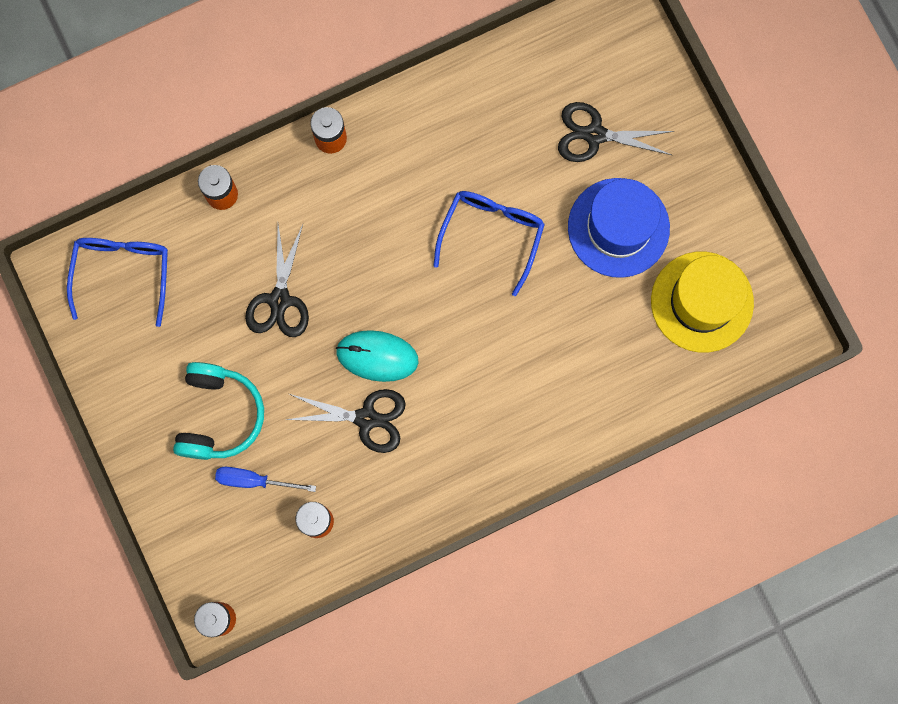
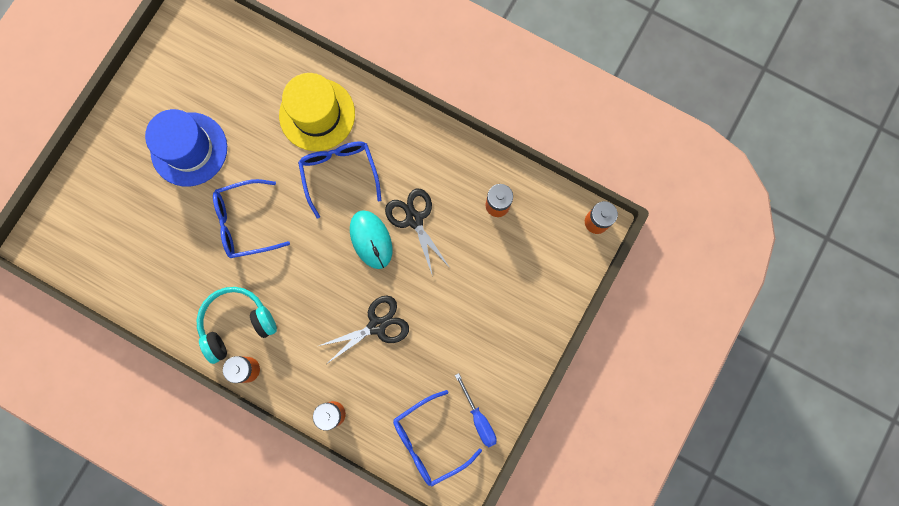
camera: 125 degrees left, 0 degrees up
turquoise headphones [173,362,264,460] -> turquoise headphones moved to [197,287,277,364]
blue screwdriver [215,467,316,492] -> blue screwdriver moved to [455,373,497,447]
black scissors [558,102,674,162] -> none
yellow hat [651,252,754,353] -> yellow hat moved to [279,73,355,151]
none -> blue glasses [298,141,381,219]

